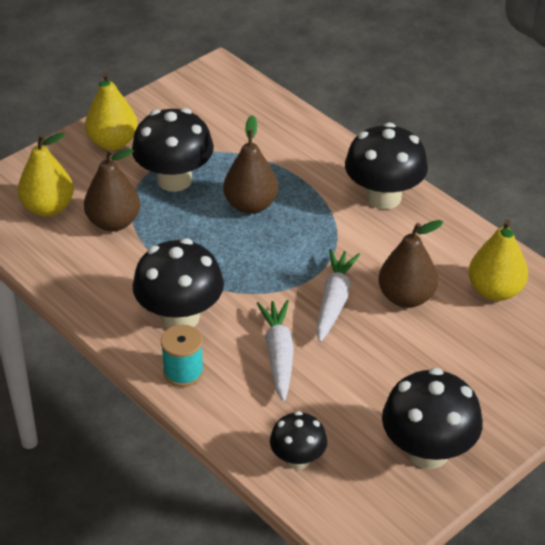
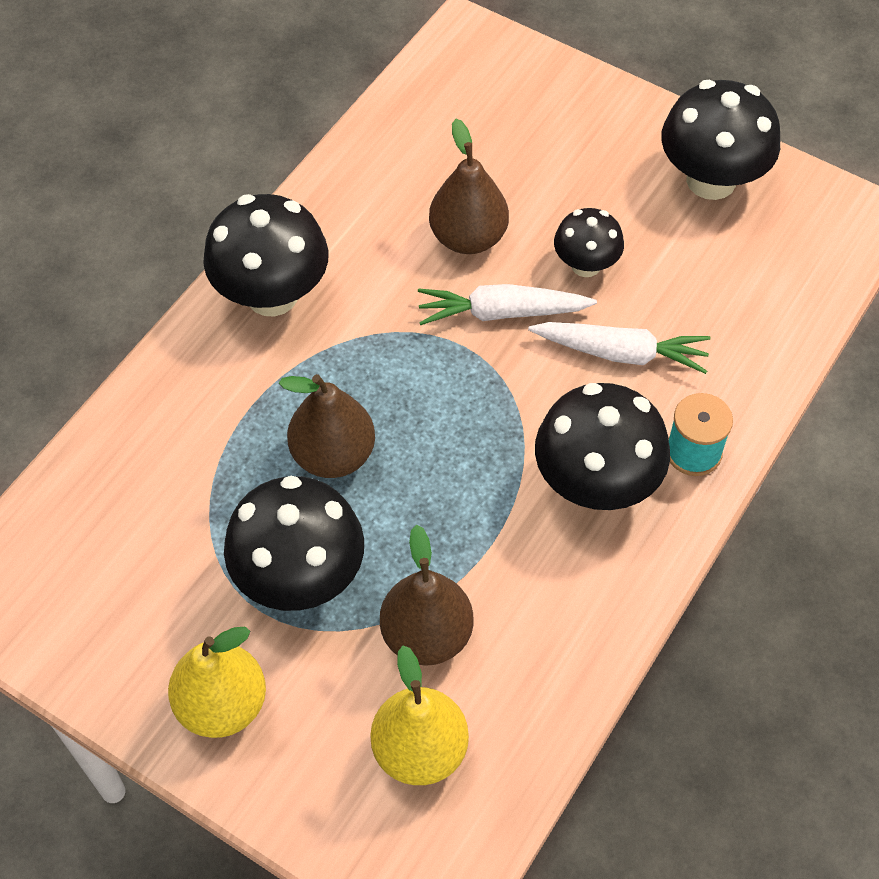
camera: 105 degrees left, 15 degrees up
white carrot [256,300,294,402] -> white carrot turned 150 degrees counterclockwise [528,322,711,374]
black mushroom [270,411,327,469] -> black mushroom moved to [554,208,624,277]
yellow pear [468,220,528,301] -> none

